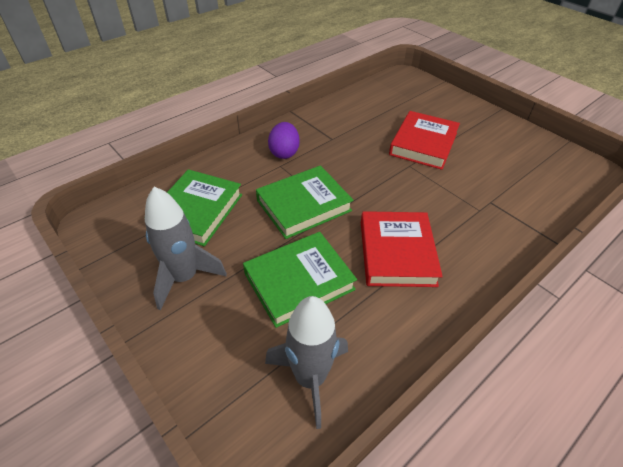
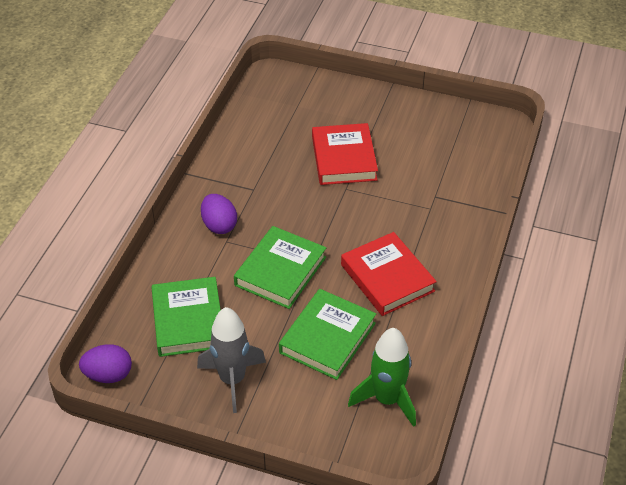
camera: 30 degrees left, 0 degrees up
grey rocket [265,296,348,429] -> green rocket [348,328,416,427]
none -> purple egg [79,344,132,383]

